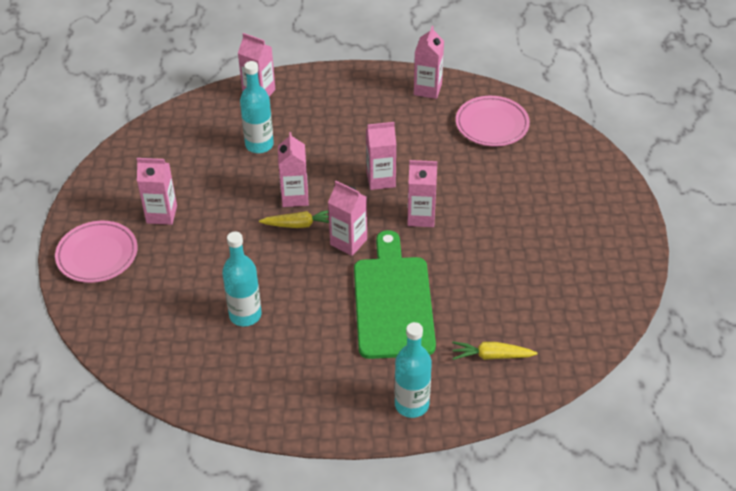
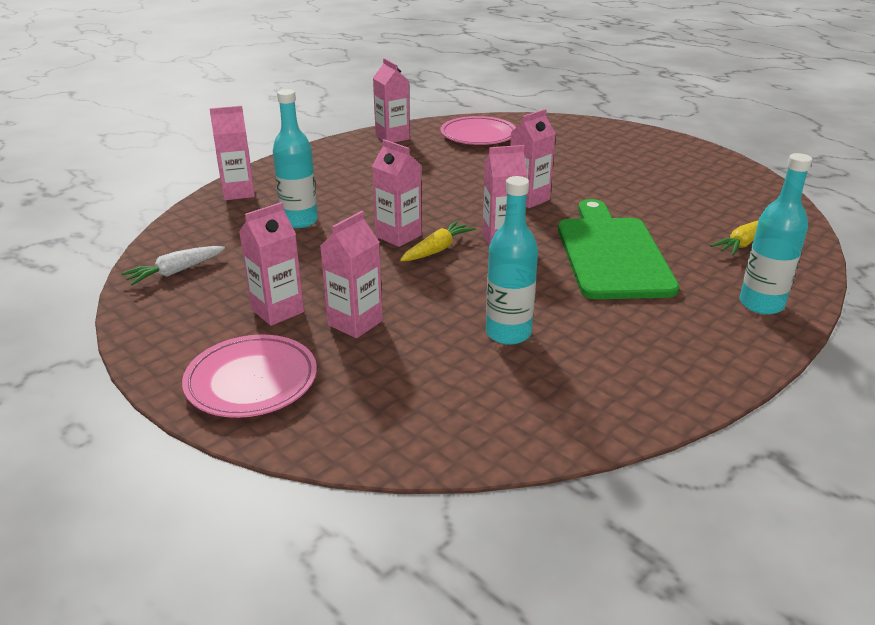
camera: 45 degrees left, 15 degrees down
green cutting board [354,230,436,359] -> green cutting board turned 45 degrees clockwise [558,199,679,299]
pink carton [366,122,396,190] -> pink carton moved to [320,211,383,338]
none -> white carrot [121,246,225,285]

